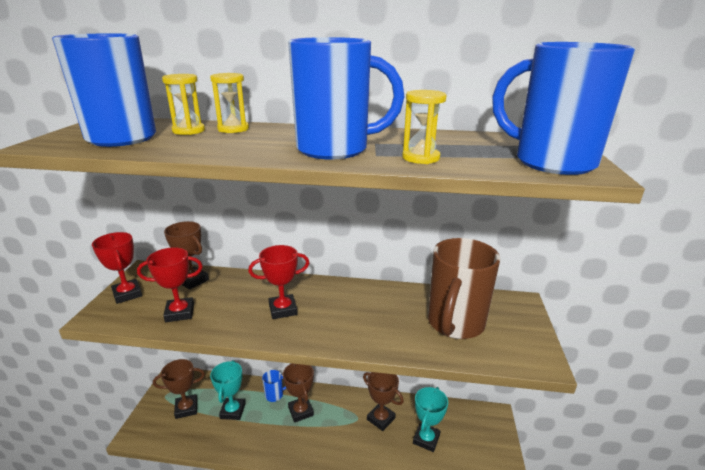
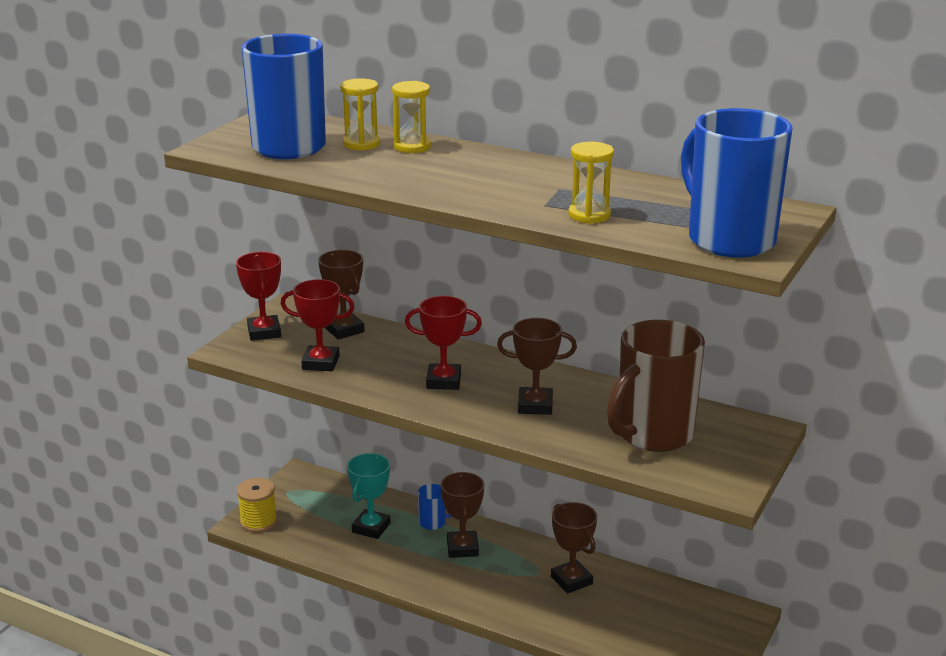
camera: 20 degrees right, 0 degrees up
brown trophy [153,359,205,419] -> brown trophy moved to [497,318,577,415]
blue mug [288,37,405,160] -> none
turquoise trophy [413,387,448,452] -> none
none -> yellow spool [237,478,277,532]

